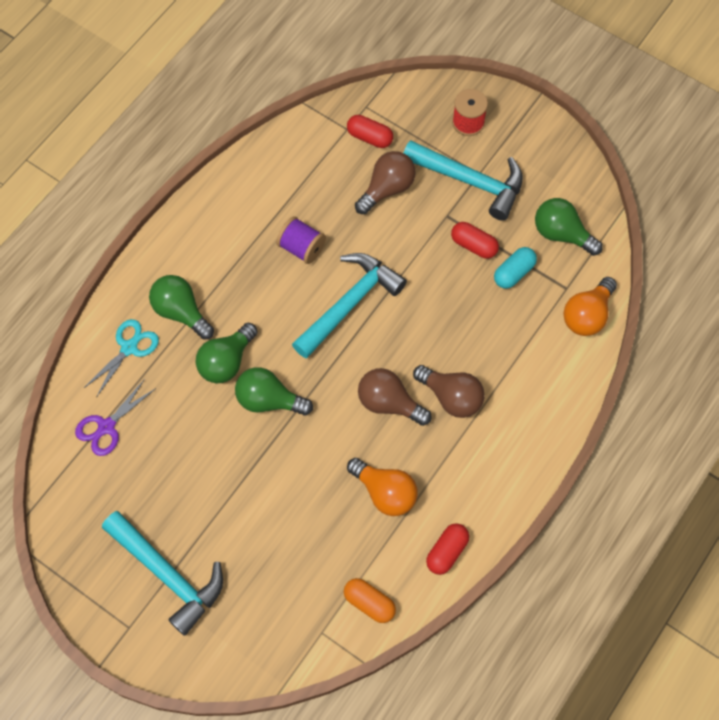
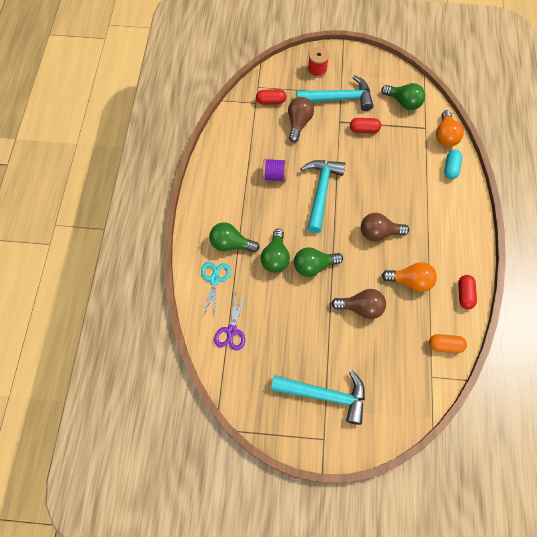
camera: 30 degrees left, 0 degrees up
brown light bulb [413,365,485,418] -> brown light bulb moved to [331,289,386,319]
turquoise capsule [494,247,537,289] -> turquoise capsule moved to [444,150,462,179]
green light bulb [535,198,603,256] -> green light bulb turned 150 degrees counterclockwise [381,83,425,110]

